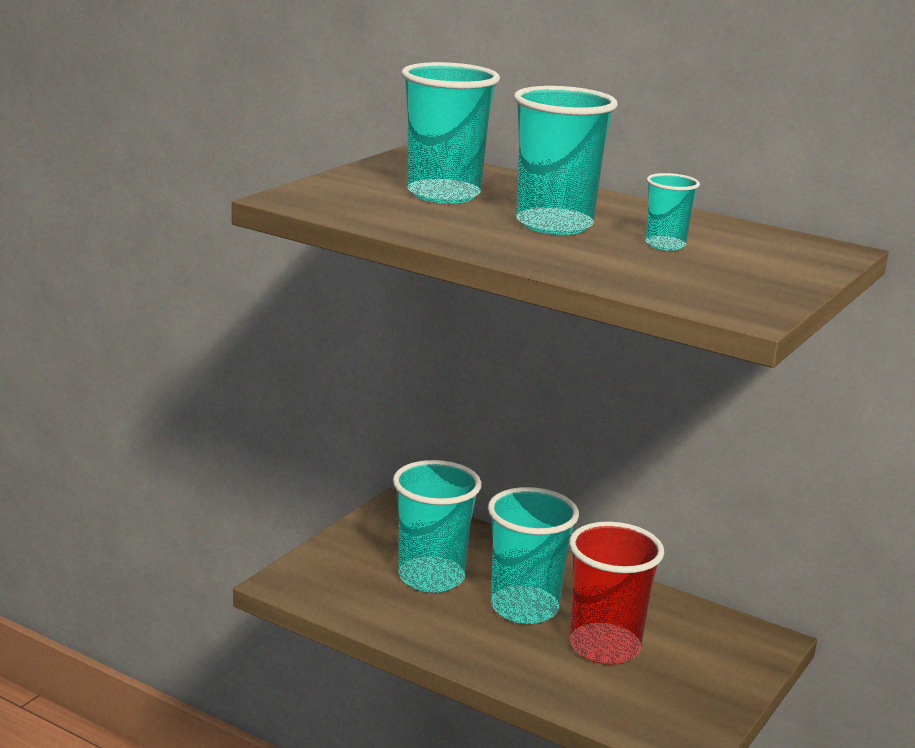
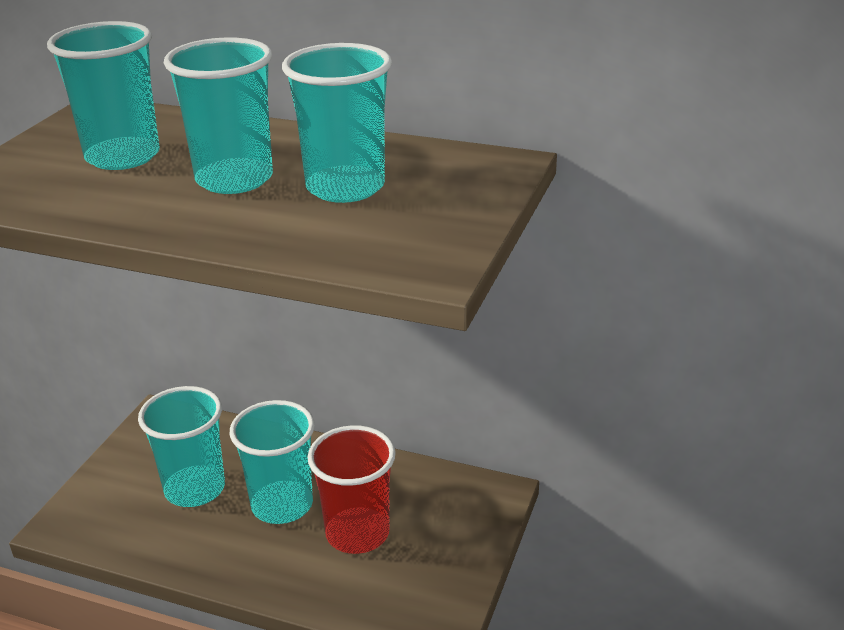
camera: 10 degrees left, 10 degrees up
turquoise cup [646,173,700,251] -> turquoise cup [282,43,392,203], size x1.98

